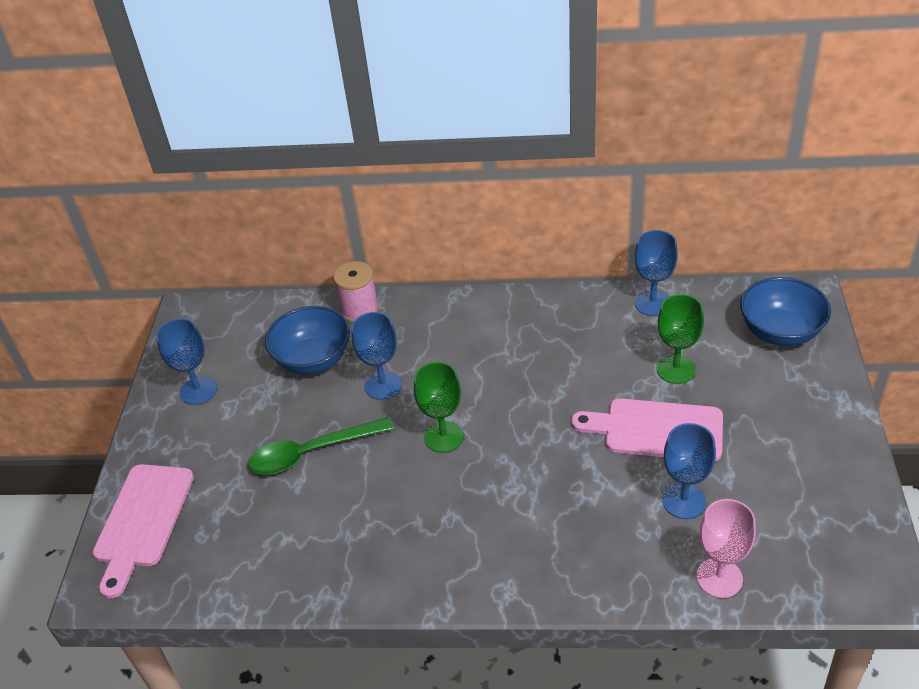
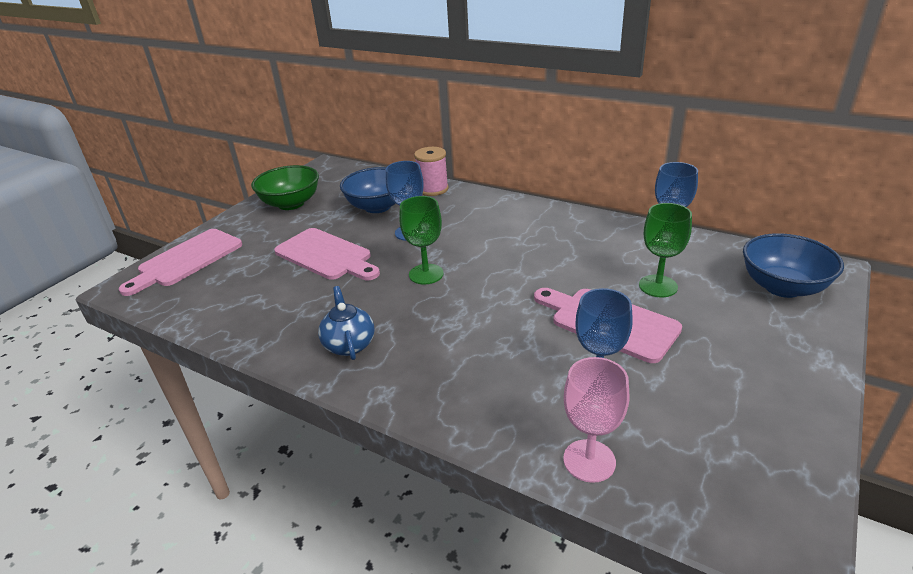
camera: 25 degrees right, 10 degrees down
blue goblet [156,318,217,405] -> green bowl [251,165,319,210]
green spoon [249,417,393,475] -> pink cutting board [274,228,380,280]
none -> blue teapot [318,286,375,360]

